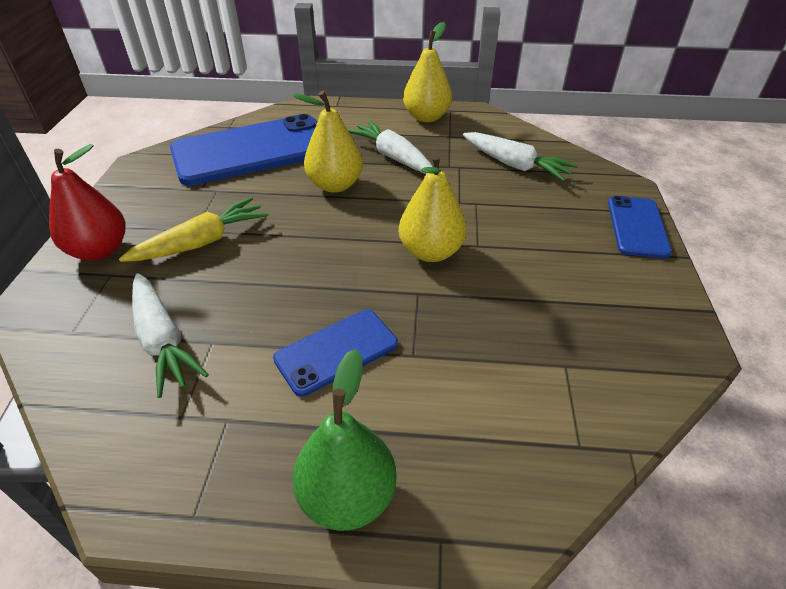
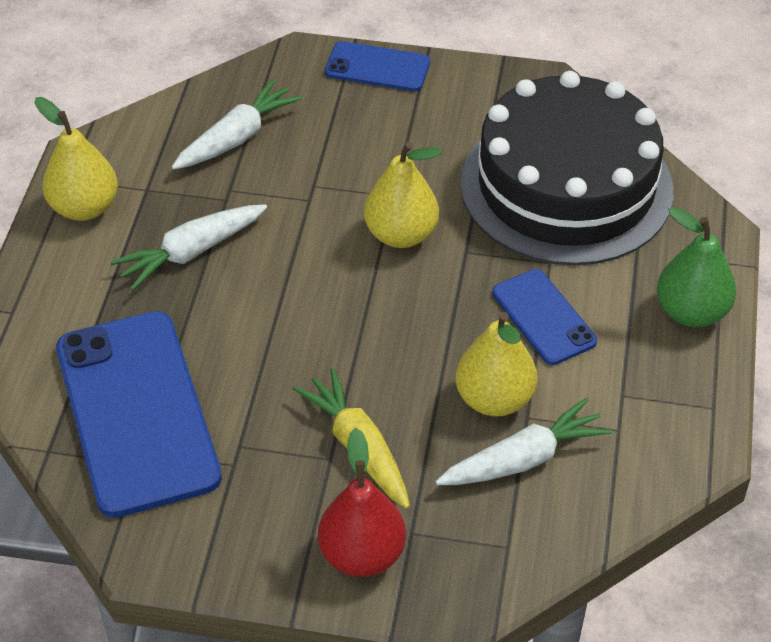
camera: 85 degrees left, 5 degrees up
yellow pear [292,91,363,193] -> yellow pear moved to [455,312,538,417]
none -> black cake [460,71,673,265]

